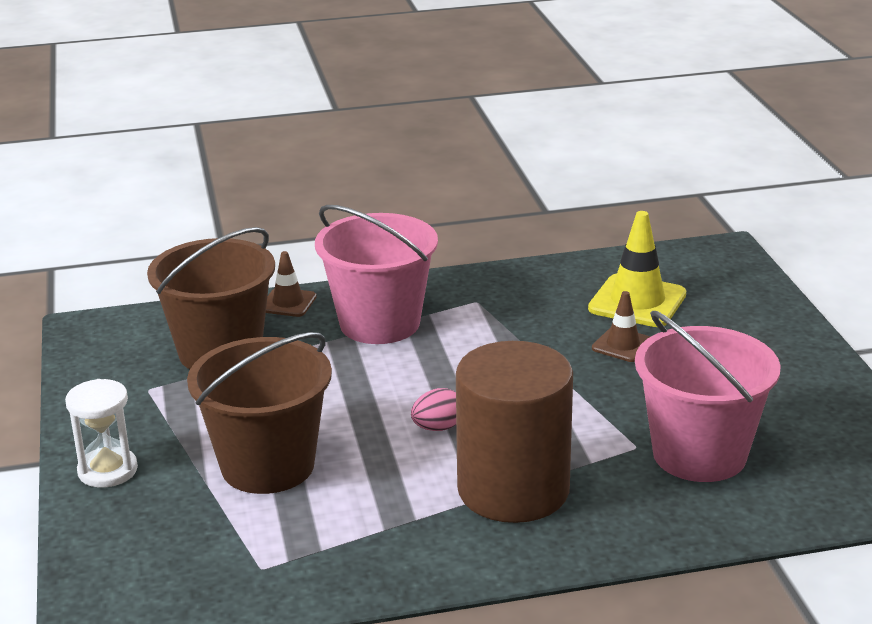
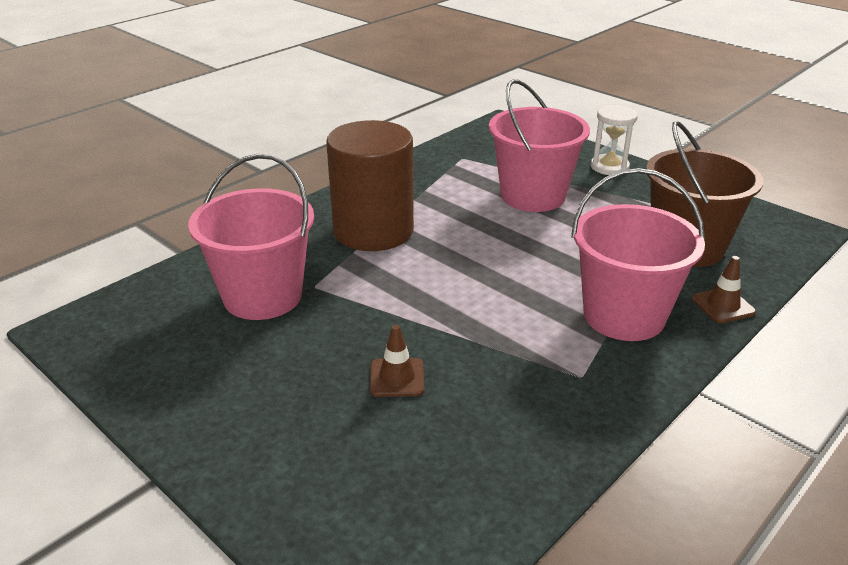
camera: 145 degrees right, 5 degrees up
brown bucket [187,332,332,494] -> pink bucket [489,79,590,212]
pink egg [411,388,456,431] -> none
yellow traffic cone [588,211,686,327] -> none

